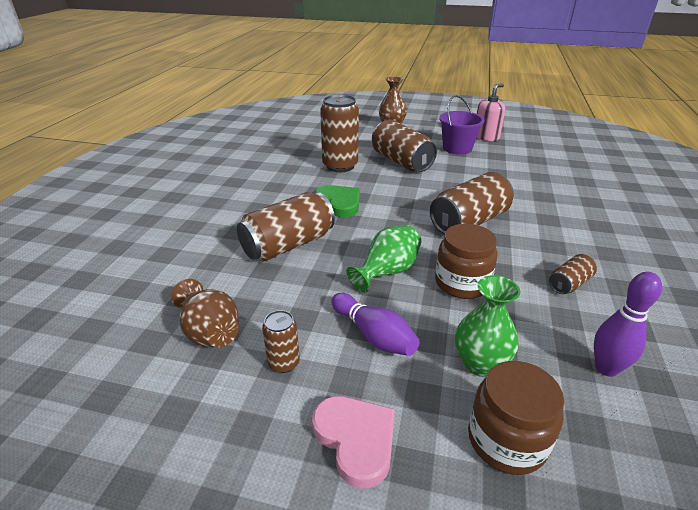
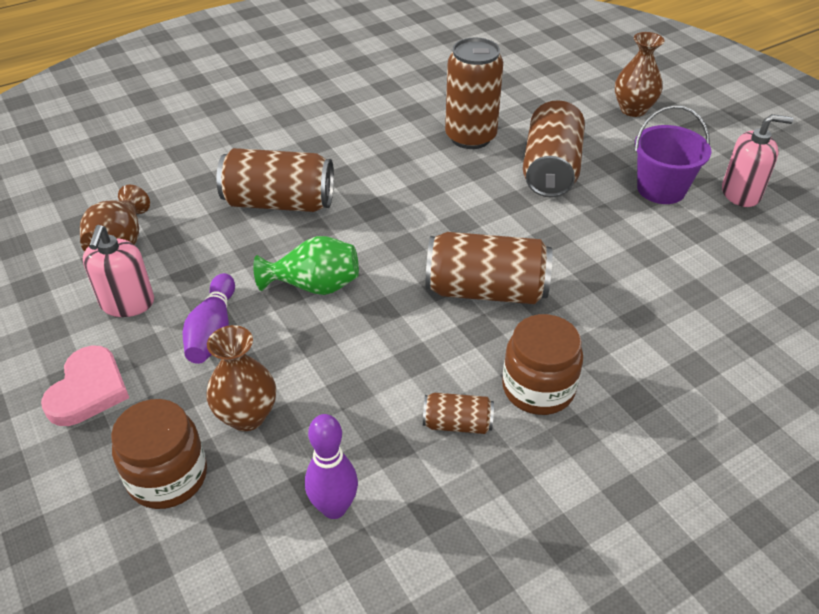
camera: 45 degrees right, 10 degrees up
brown can [262,310,300,373] -> pink soap dispenser [83,225,154,317]
green heart [315,185,360,217] -> none
brown jar [435,224,498,299] -> brown jar moved to [502,314,583,415]
green vase [455,275,521,377] -> brown vase [206,325,276,431]

